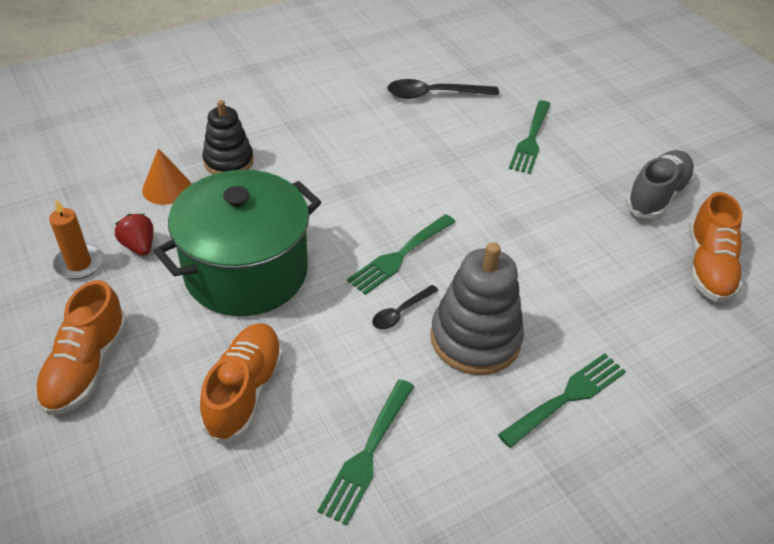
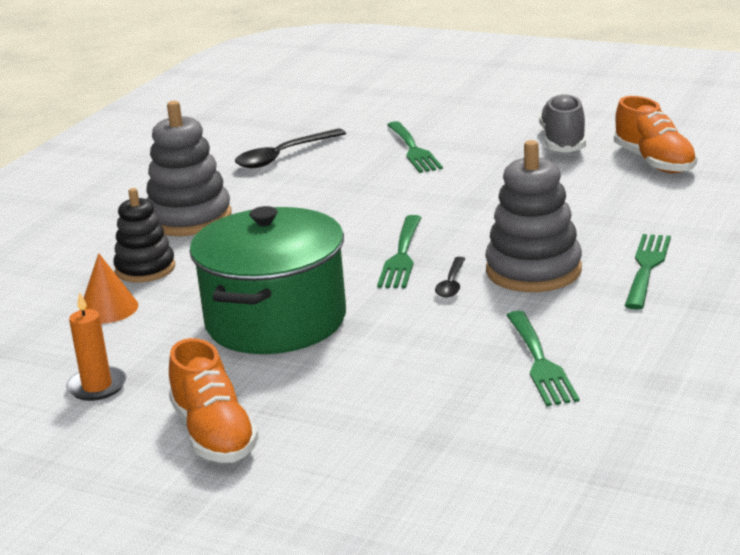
camera: 30 degrees left, 20 degrees down
red strawberry [115,214,153,256] -> none
orange shoe [200,323,283,443] -> none
none -> grey stacking toy [146,101,232,236]

